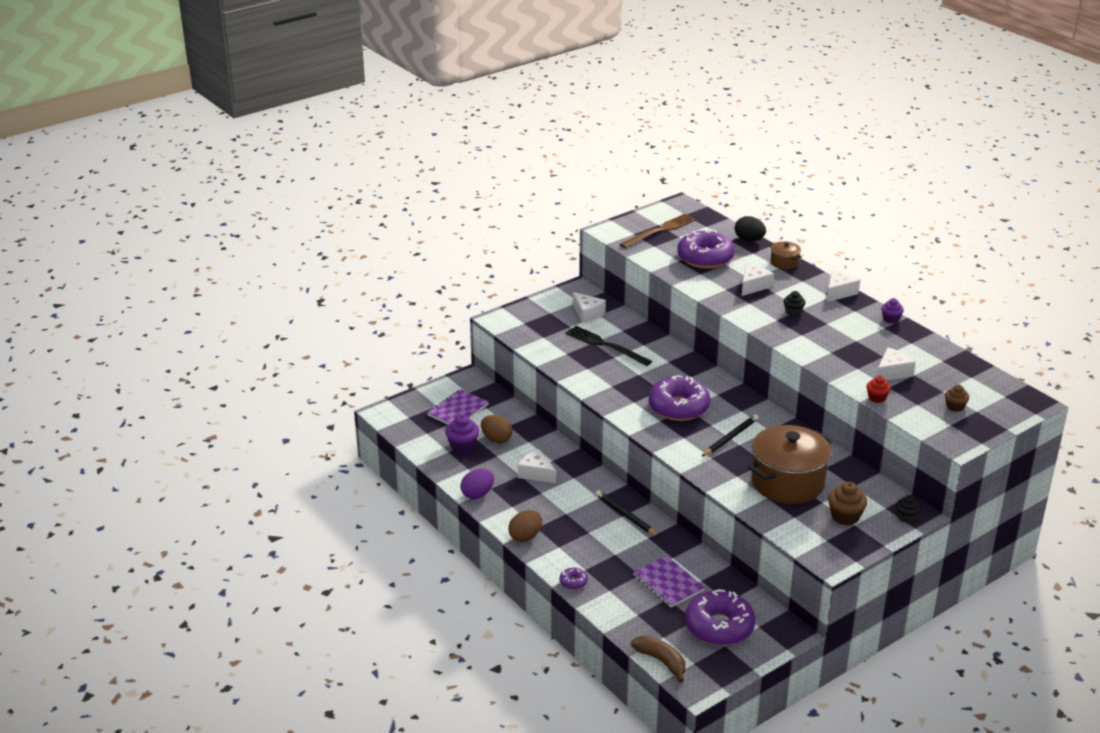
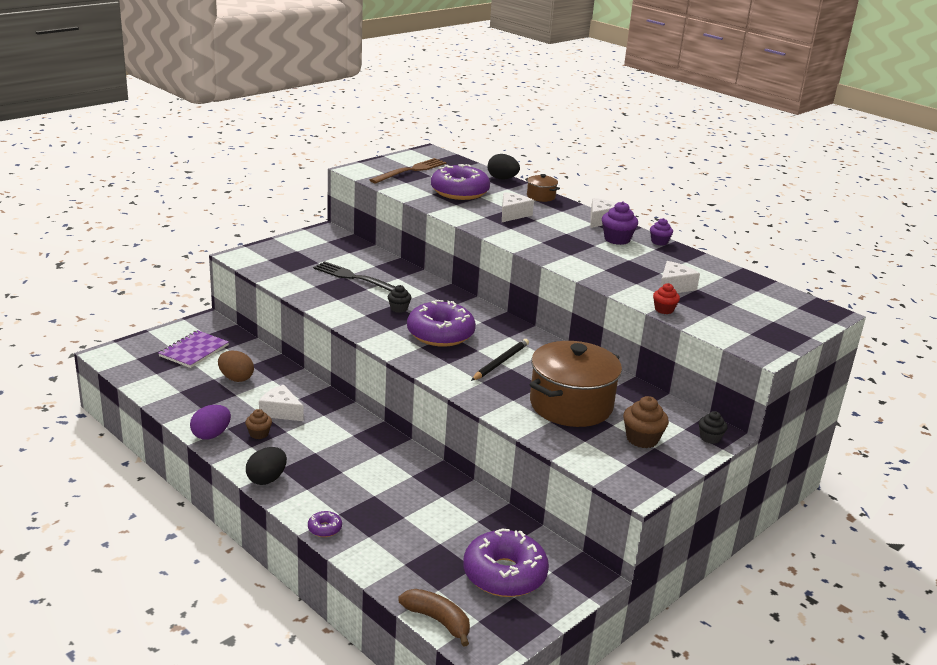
camera: 10 degrees left, 5 degrees down
purple cupcake [445,415,480,453] -> purple cupcake moved to [602,201,638,245]
brown egg [508,510,542,542] -> black egg [246,447,287,485]
white cheese [573,292,606,323] -> none
black pencil [595,490,659,537] -> none
purple notebook [633,555,705,607] -> none
black cupcake [783,291,805,316] -> black cupcake moved to [388,285,411,313]
brown cupcake [945,384,969,412] -> brown cupcake moved to [245,409,272,439]

